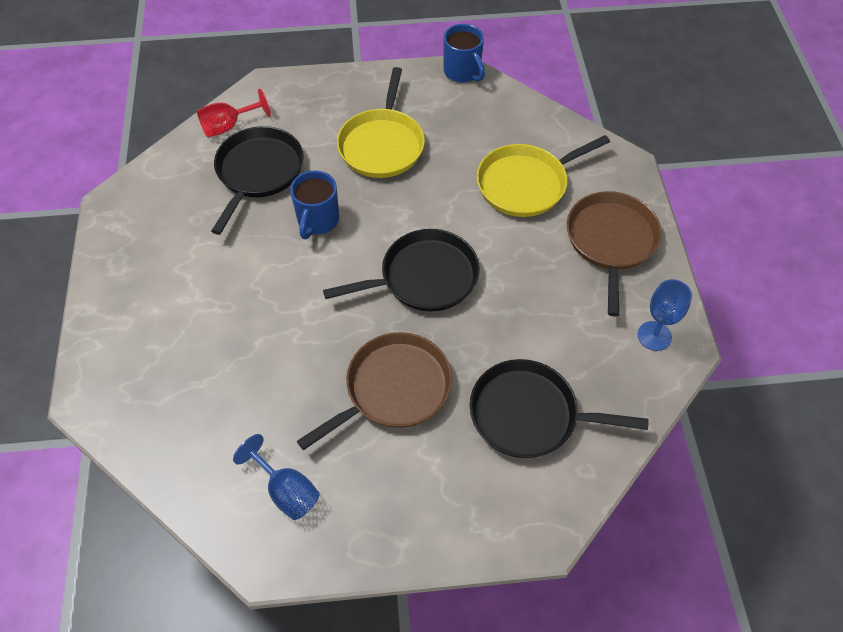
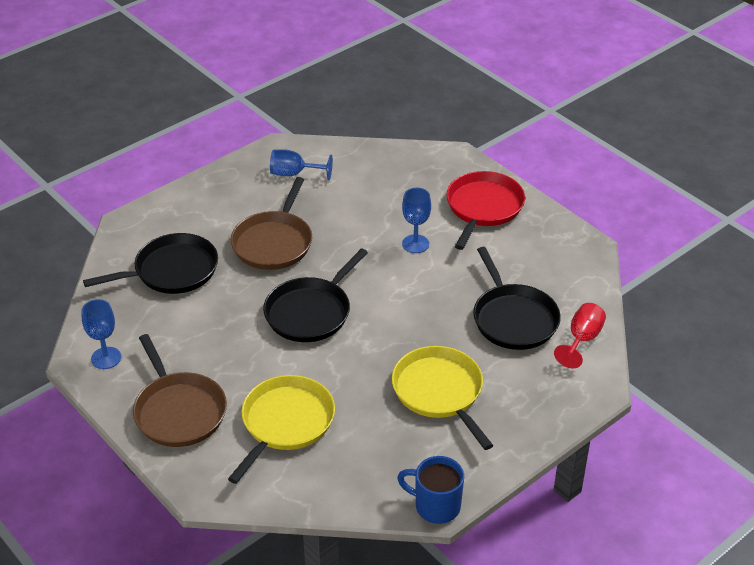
camera: 145 degrees right, 15 degrees down
blue mug [290,171,339,239] -> none
none -> blue goblet [402,188,431,253]
none -> red pan [446,171,525,250]

